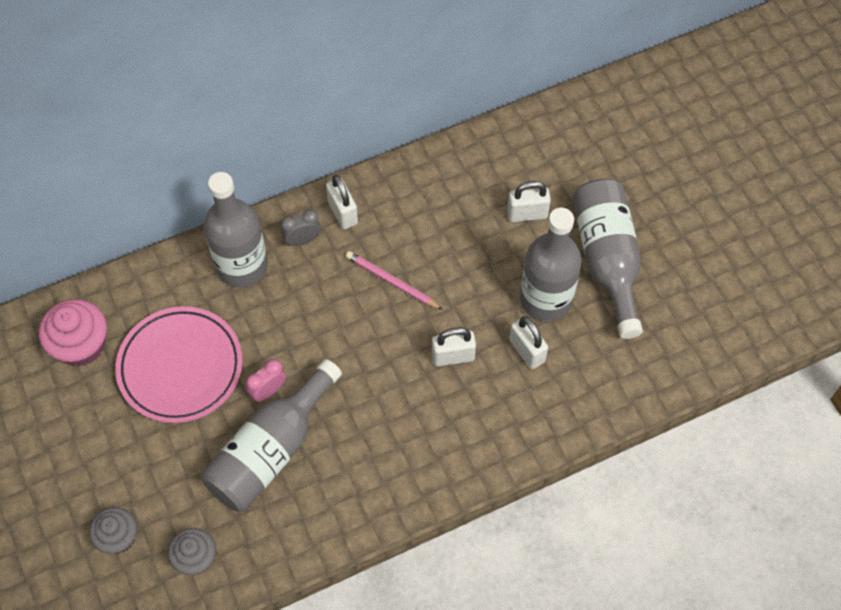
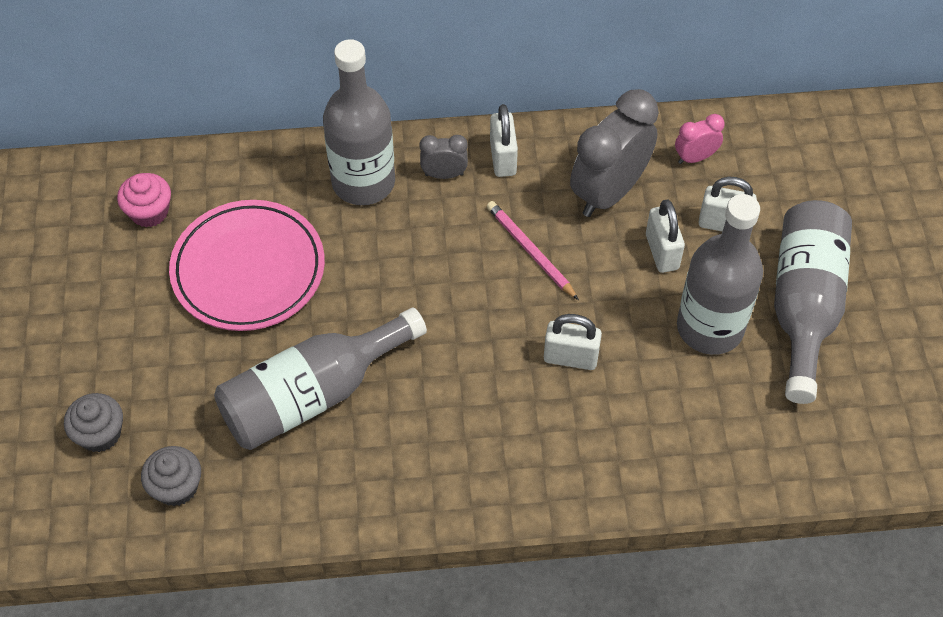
camera: 20 degrees right, 5 degrees down
pink cupcake [39,299,107,366] -> pink cupcake [117,173,171,227], size x0.66
pink clock [246,359,286,402] -> pink clock moved to [675,114,724,164]
white padlock [509,316,548,369] -> white padlock moved to [646,199,685,273]
none -> grey clock [570,89,659,217]

